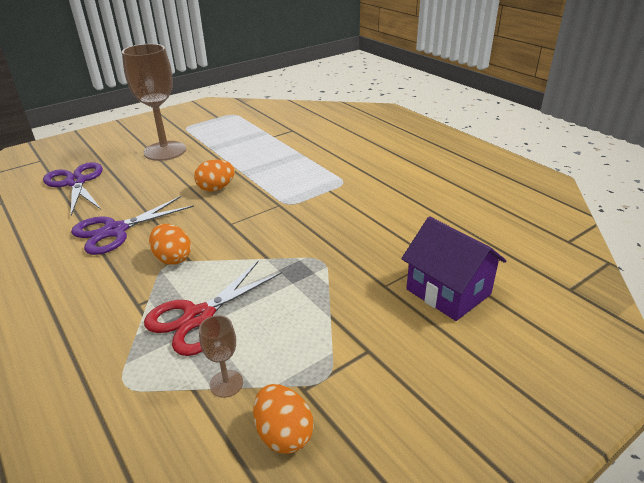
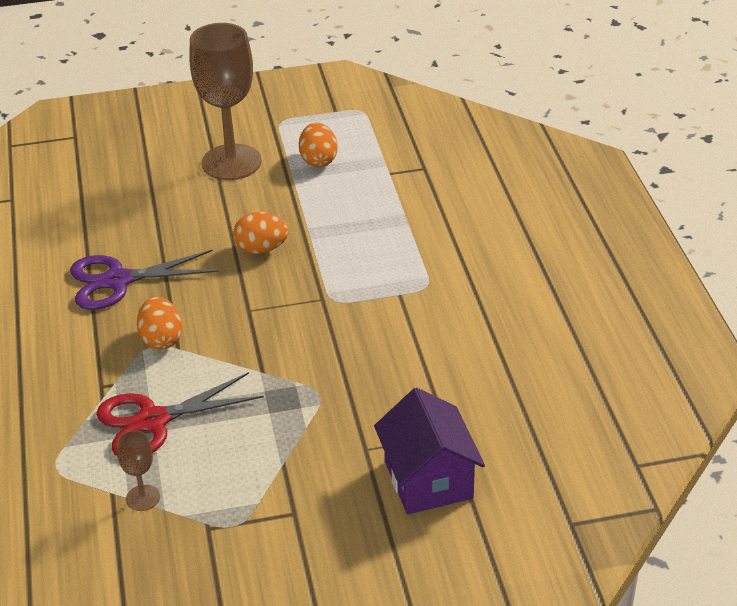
camera: 25 degrees right, 5 degrees up
purple scissors [43,162,103,215] -> none
orange egg [253,384,313,454] -> orange egg moved to [299,123,338,167]

